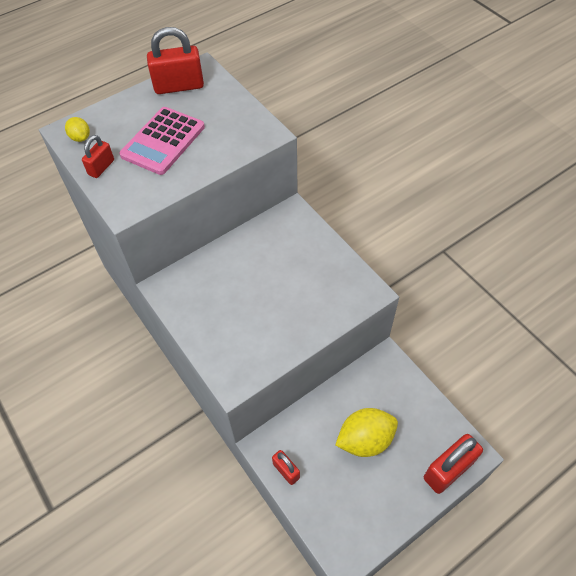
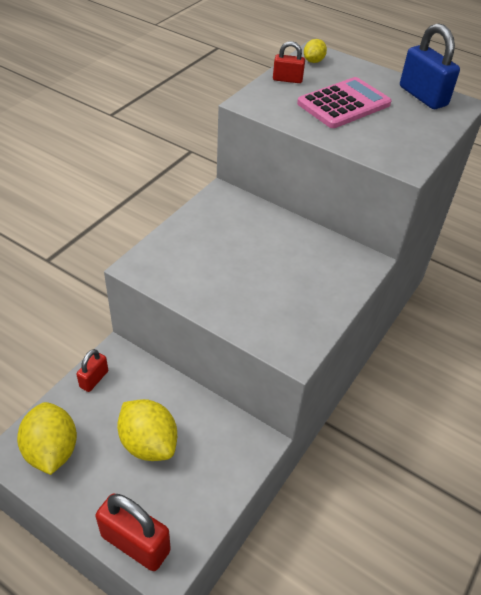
camera: 65 degrees right, 10 degrees down
pink calculator [119,107,205,175] -> pink calculator turned 135 degrees clockwise [297,77,392,128]
red padlock [147,27,204,94] -> blue padlock [400,23,460,109]
none -> yellow lemon [17,402,77,475]

